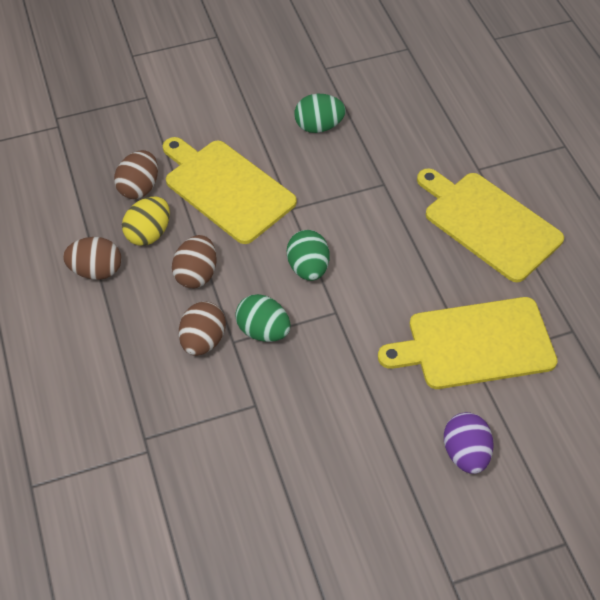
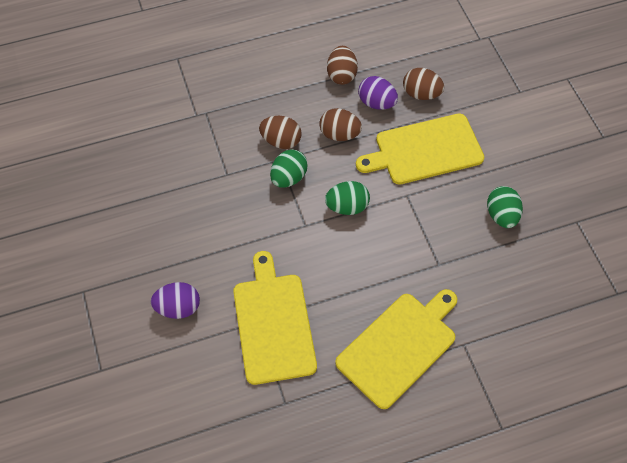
camera: 90 degrees right, 5 degrees up
yellow egg [122,197,170,246] -> purple egg [358,76,398,110]
yellow cutting board [163,137,297,244] -> yellow cutting board turned 150 degrees counterclockwise [356,113,485,185]

